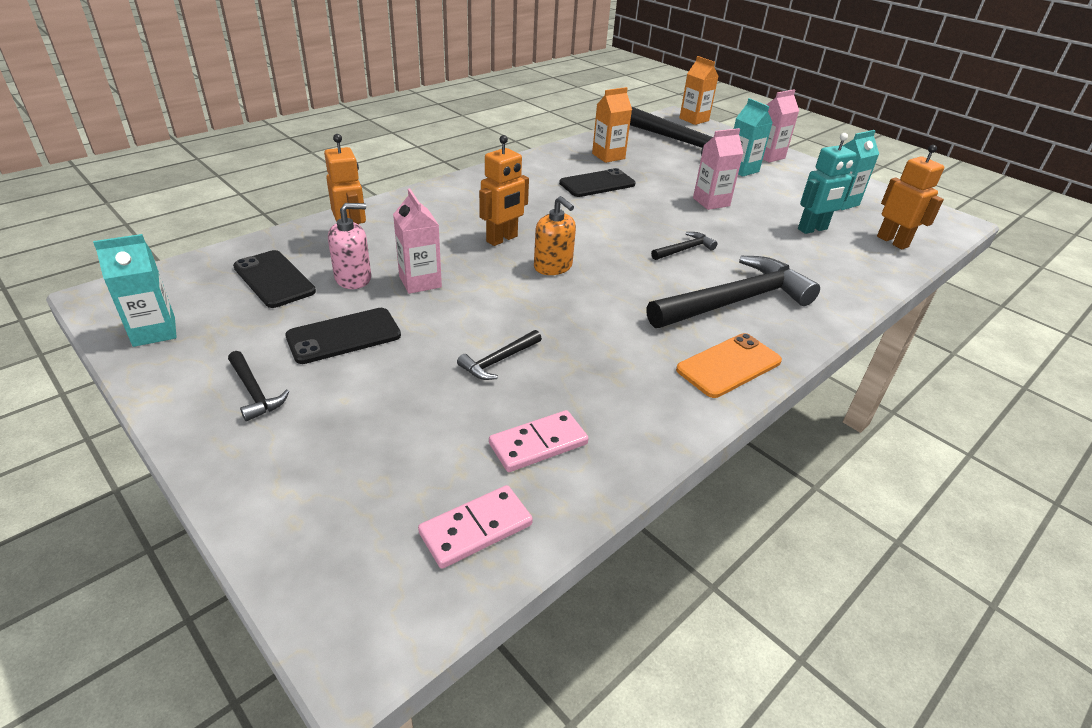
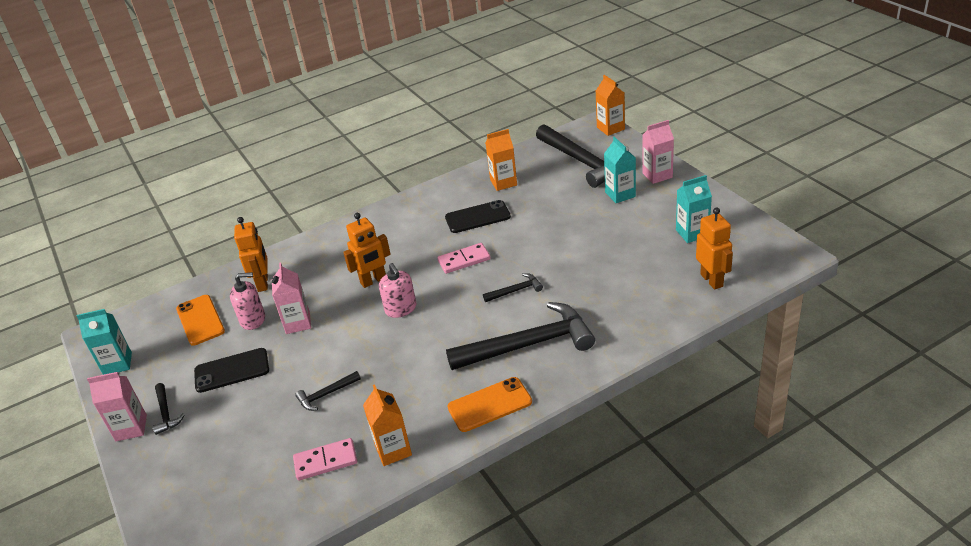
camera: 20 degrees right, 0 degrees up
black phone [233,250,316,308] -> orange phone [176,295,225,346]
pink domino [418,485,533,569] -> pink domino moved to [438,243,490,274]
orange soap dispenser [534,196,576,275] -> pink soap dispenser [379,263,416,318]
pink carton [693,128,744,210] -> pink carton moved to [87,372,147,441]
turquoise robot [798,133,856,234] -> none
none -> orange carton [363,384,412,466]

